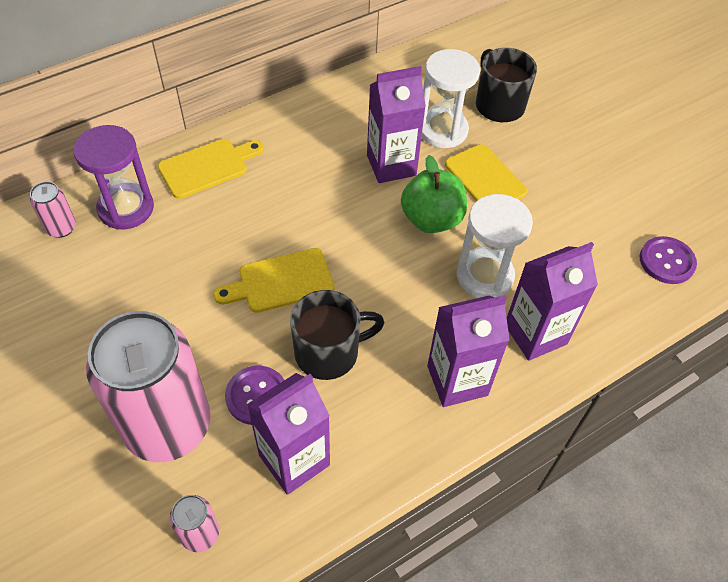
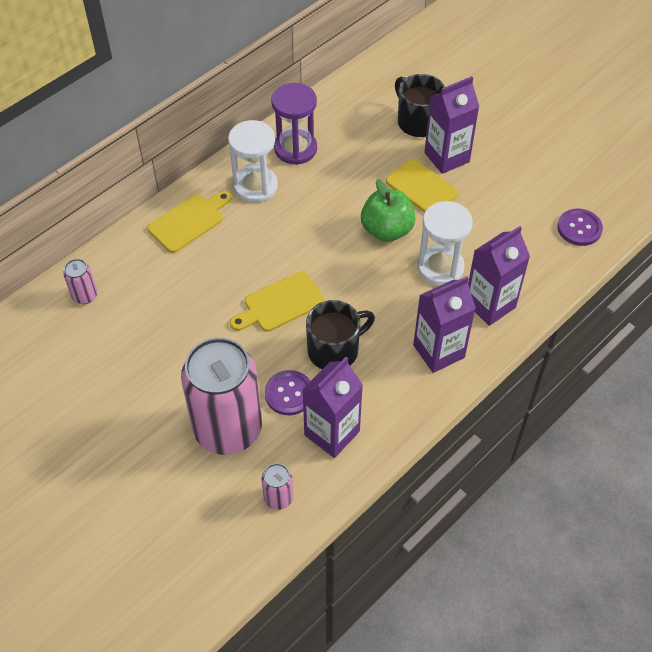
camera: 10 degrees left, 0 degrees up
purple hourglass [73,125,154,229] -> purple hourglass moved to [271,83,317,165]
purple carton [367,66,426,183] -> purple carton moved to [424,76,480,174]
white hourglass [422,49,480,148] -> white hourglass moved to [228,120,278,203]

